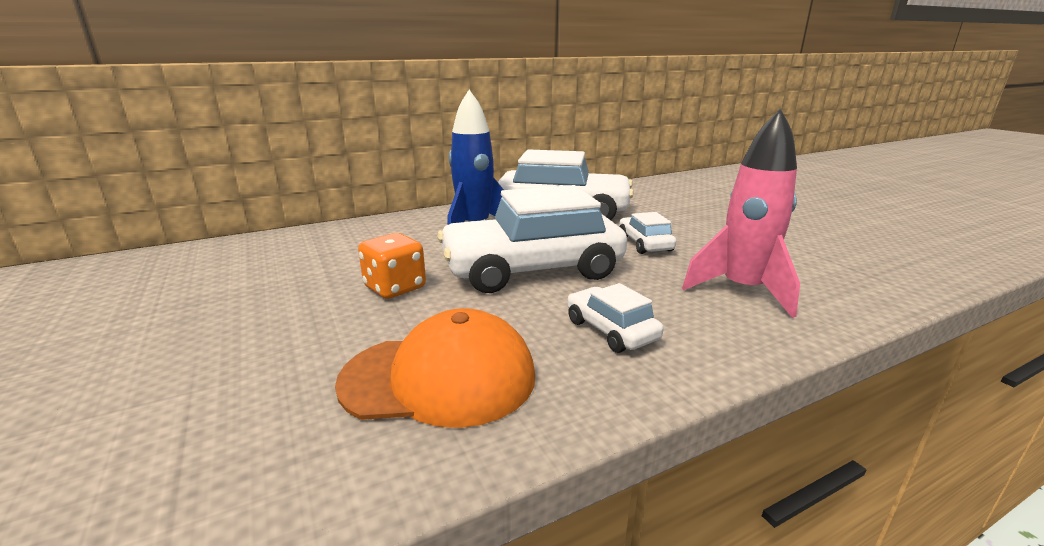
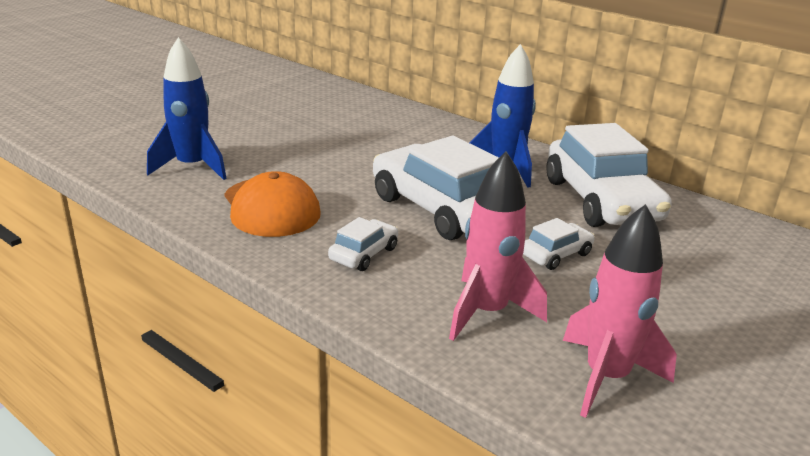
camera: 65 degrees right, 5 degrees up
orange dice [358,233,426,299] -> none
none -> blue rocket [147,37,227,180]
none -> pink rocket [563,204,677,418]

